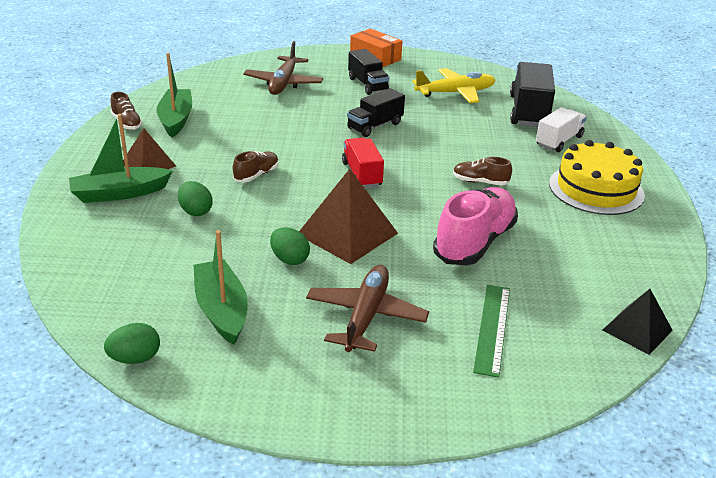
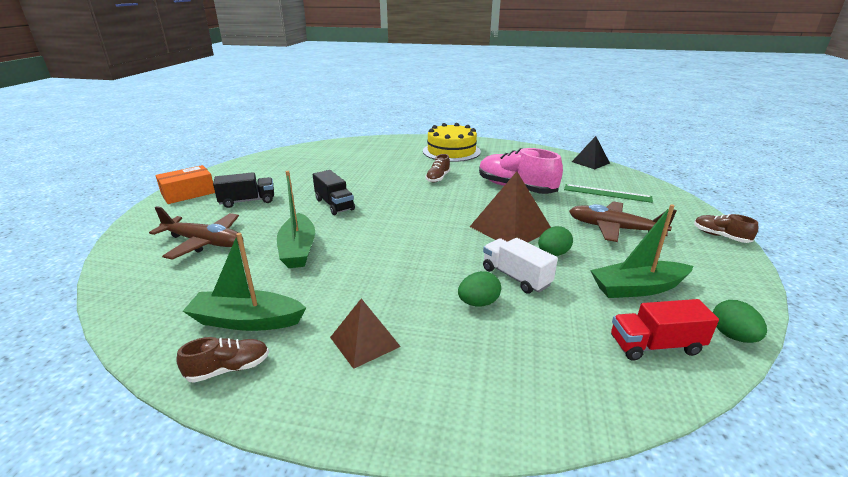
camera: 80 degrees left, 5 degrees down
green boat [69,114,173,203] -> green boat moved to [277,171,315,268]
brown shoe [233,151,279,182] -> brown shoe moved to [694,214,758,243]
red truck [342,138,384,188] -> red truck moved to [611,299,719,361]
yellow plane [412,68,495,103] -> none
black truck [510,62,555,127] -> none
white truck [536,107,587,152] -> white truck moved to [483,238,558,294]

